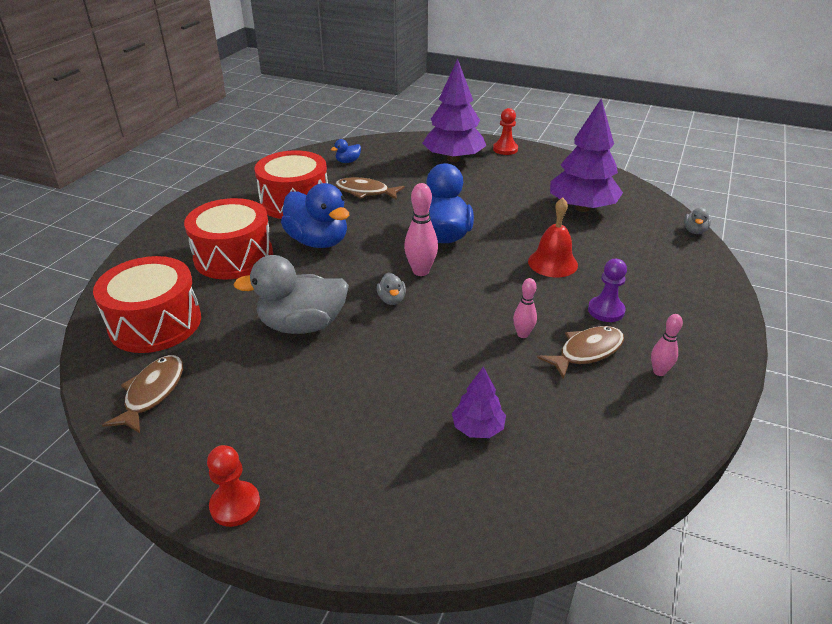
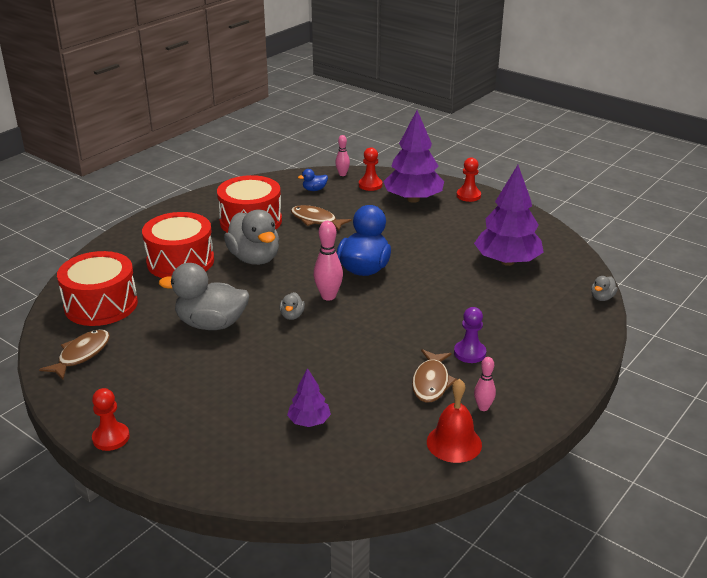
camera: 15 degrees right, 5 degrees down
blue duck [281,183,349,248] -> grey duck [224,210,279,265]
pink bowling pin [513,278,537,338] -> pink bowling pin moved to [335,135,350,176]
red bell [528,198,578,277] -> red bell moved to [427,379,482,463]
brown fish [537,326,624,379] -> brown fish turned 120 degrees clockwise [412,349,457,403]
none -> red pawn [359,147,382,191]

